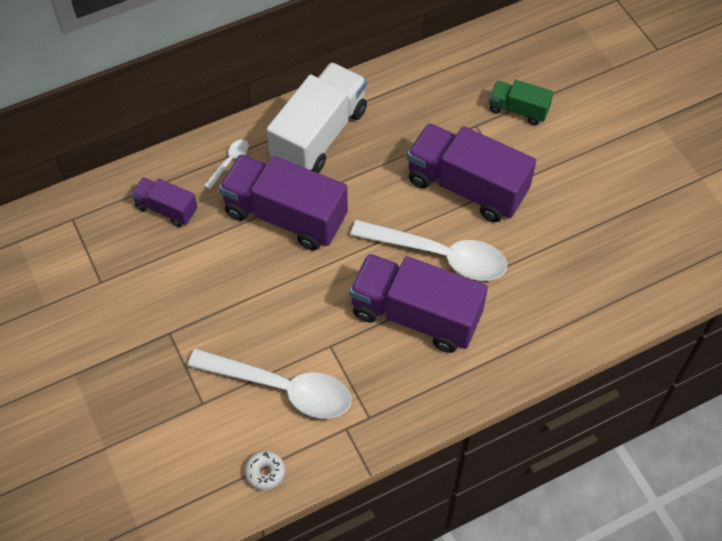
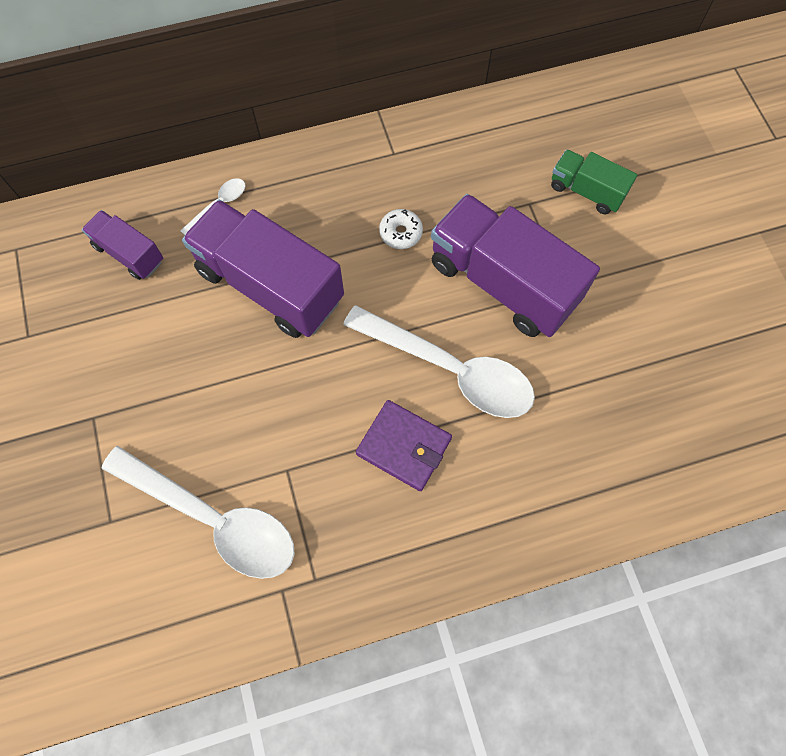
camera: 10 degrees right, 10 degrees up
white donut [245,451,285,490] -> white donut moved to [379,209,423,249]
white truck [266,62,367,173] -> none
purple truck [349,254,488,353] -> purple wallet [356,400,452,491]

